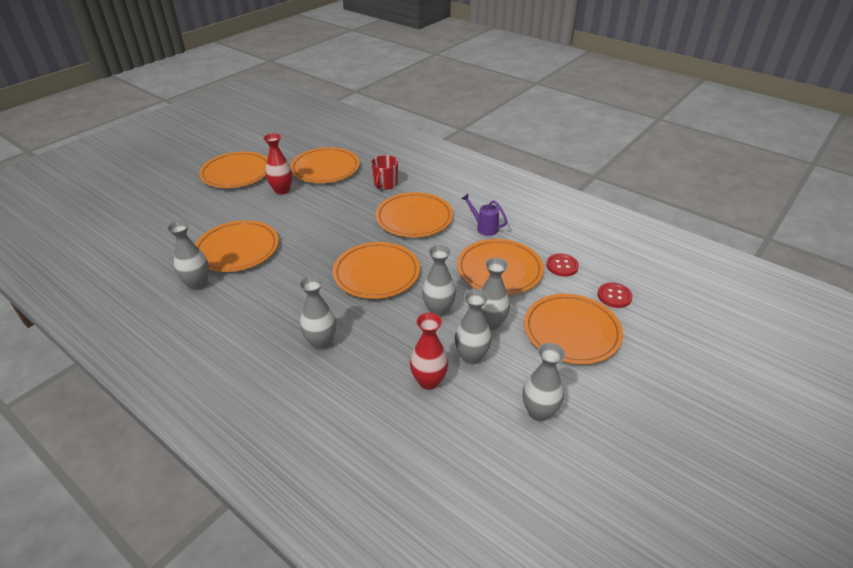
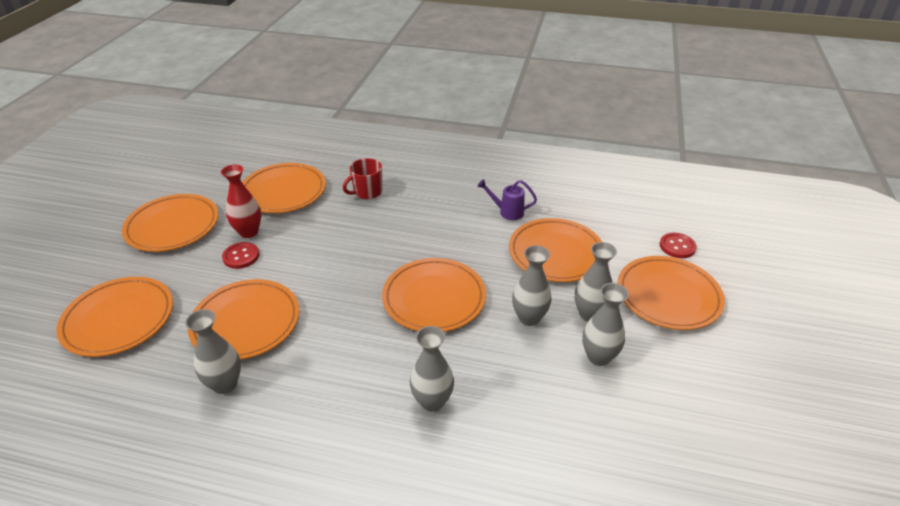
camera: 25 degrees left, 0 degrees up
red mug [371,155,398,190] -> red mug turned 60 degrees clockwise [343,158,382,199]
orange plate [375,192,453,237] -> orange plate moved to [56,277,173,357]
red vase [410,313,448,390] -> none
grey vase [523,343,565,421] -> none
red button [546,254,579,277] -> red button moved to [222,242,259,269]

